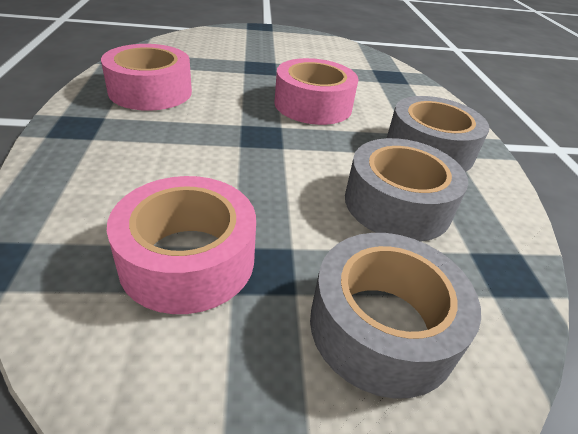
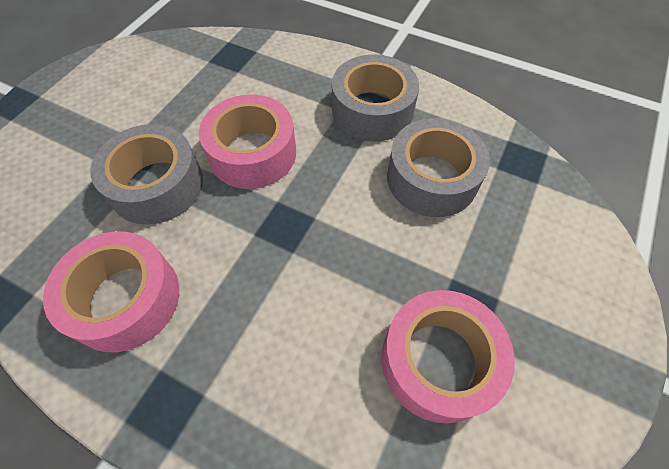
camera: 55 degrees left, 20 degrees up
grey tape [310,233,481,399] -> grey tape moved to [90,124,203,225]

